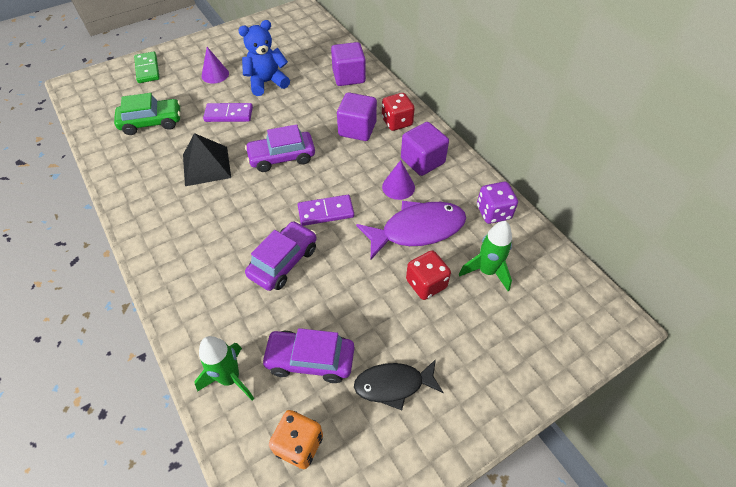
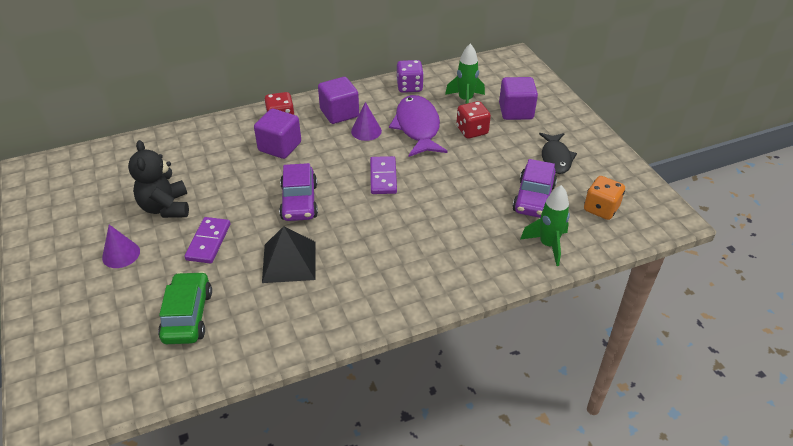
camera: 80 degrees left, 10 degrees down
green domino [134,52,160,83] -> none
blue teddy bear [238,20,290,96] -> black teddy bear [128,140,189,218]
purple car [245,221,317,291] -> none
purple cube [331,42,366,86] -> purple cube moved to [499,77,538,120]

